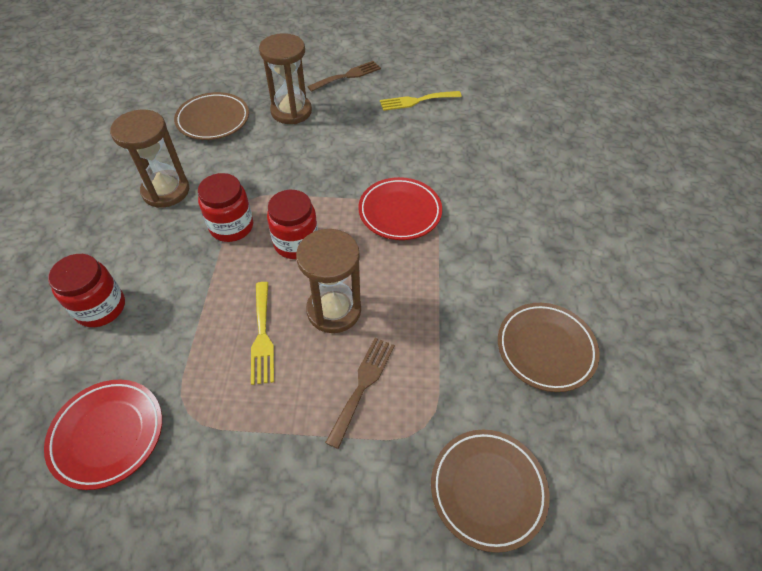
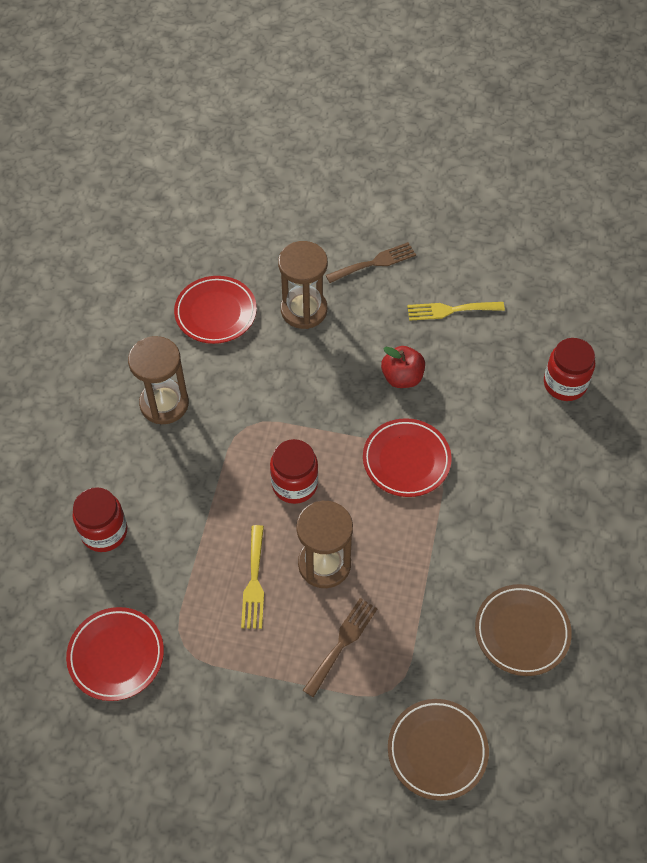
camera: 10 degrees right, 5 degrees up
brown plate [174,92,249,140] -> red plate [174,276,257,344]
red jar [198,173,253,242] -> red jar moved to [544,338,595,401]
none -> red apple [381,346,425,388]

